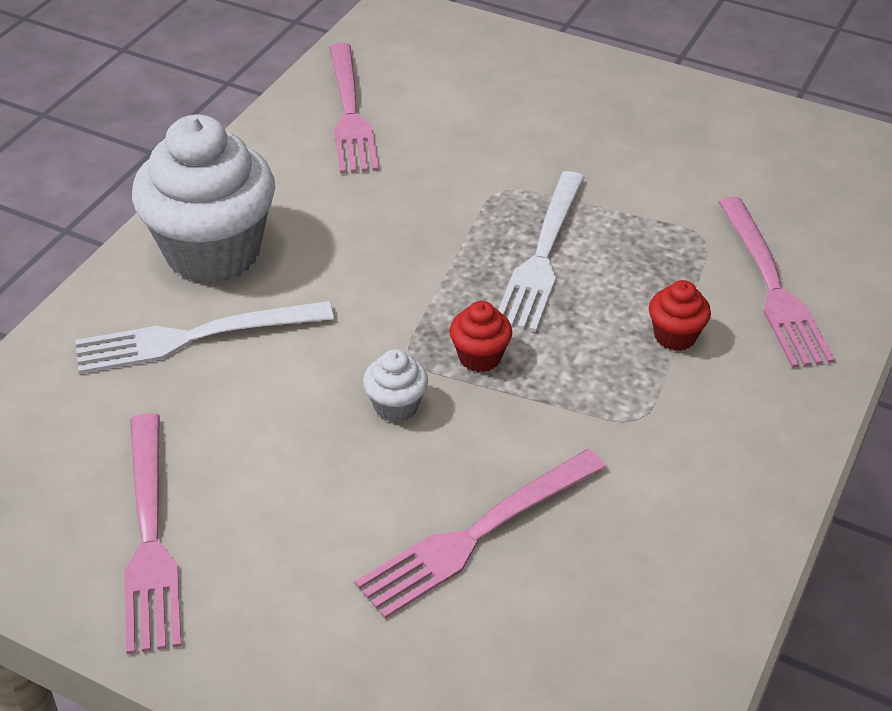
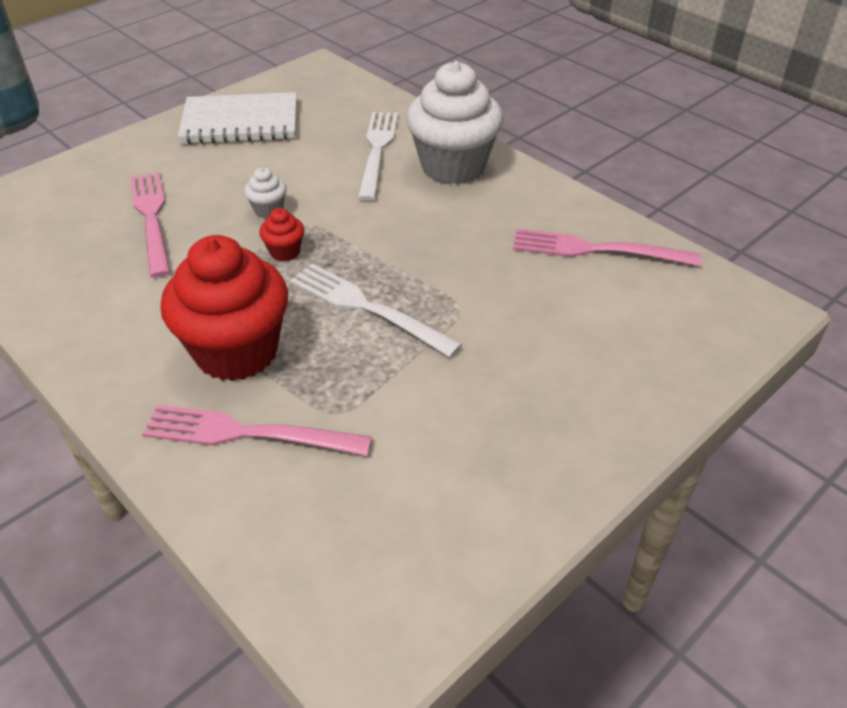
camera: 110 degrees right, 0 degrees up
pink fork [124,413,182,654] -> white notebook [178,92,297,144]
red cupcake [649,280,711,351] -> red cupcake [161,235,288,381], size x2.38

